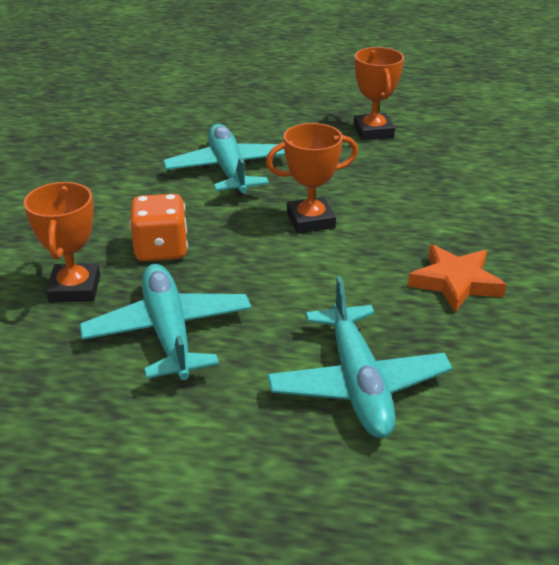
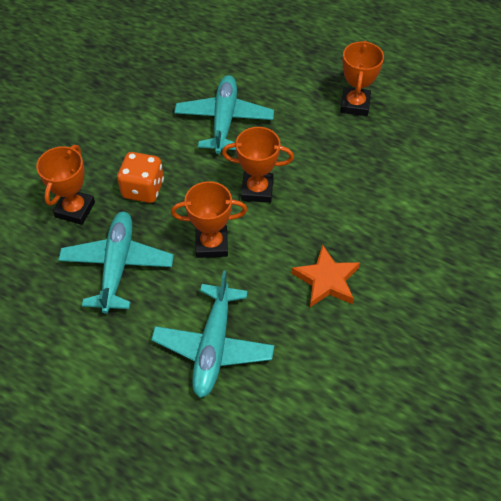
camera: 20 degrees right, 20 degrees up
none -> orange trophy [171,181,247,258]

